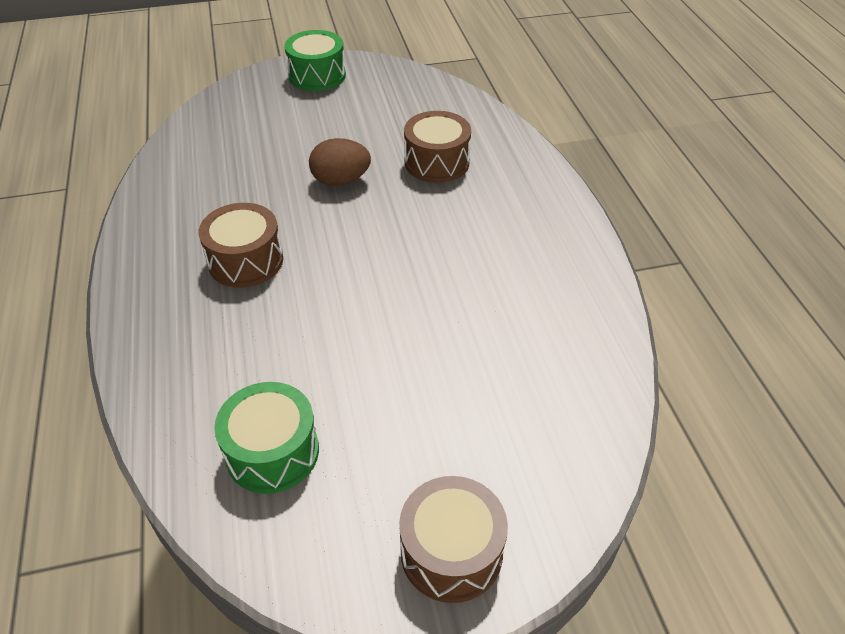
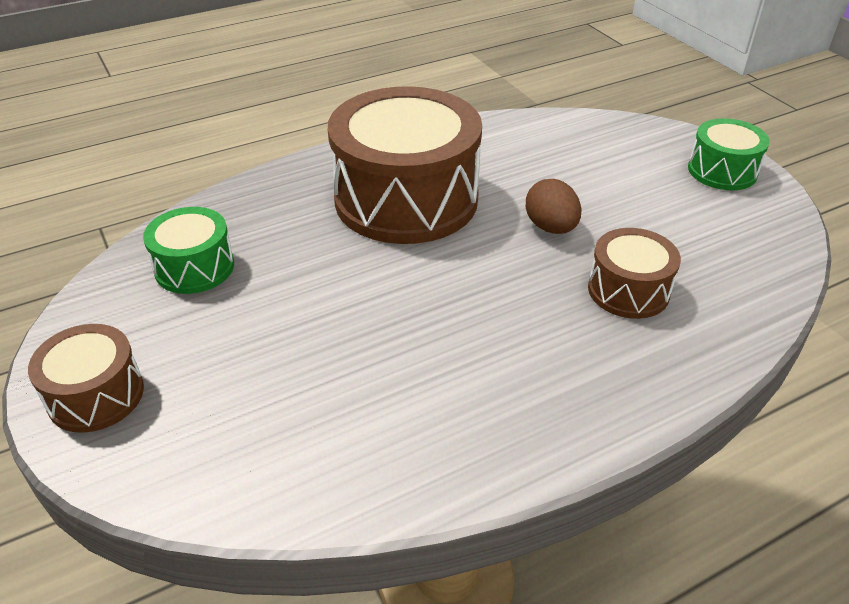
camera: 75 degrees right, 5 degrees down
brown drum [199,203,283,288] -> brown drum [328,86,482,244], size x2.04

